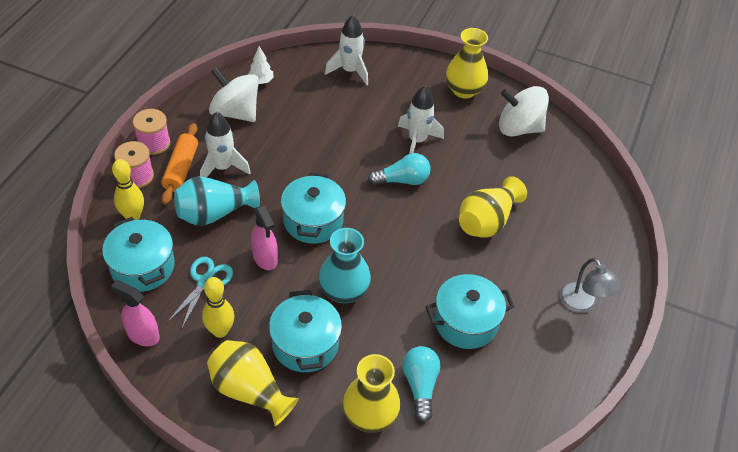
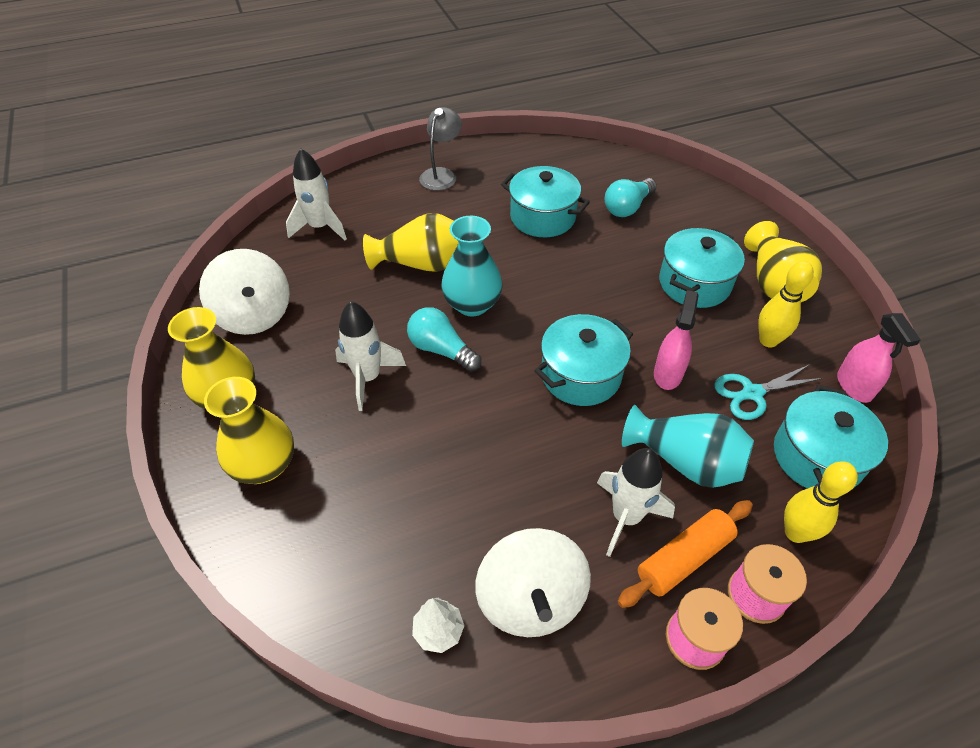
camera: 130 degrees left, 0 degrees up
turquoise vase [319,228,371,303] -> turquoise vase moved to [441,216,503,317]
white rocket [325,15,368,85] -> white rocket moved to [286,149,347,240]
yellow vase [343,354,401,433] -> yellow vase moved to [204,377,294,484]

